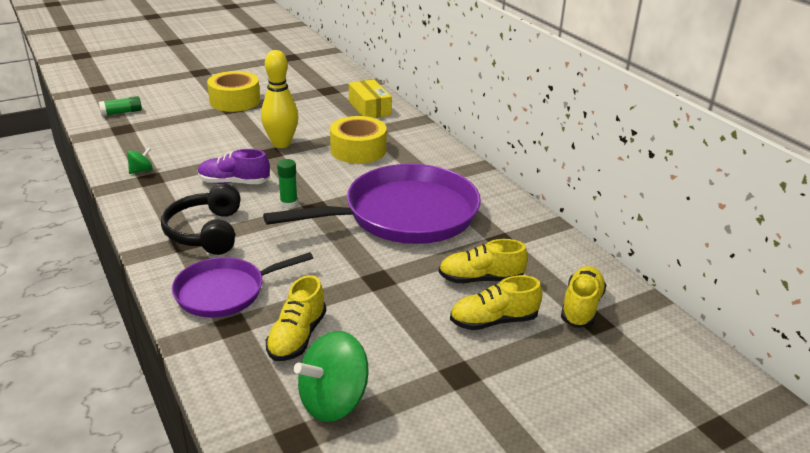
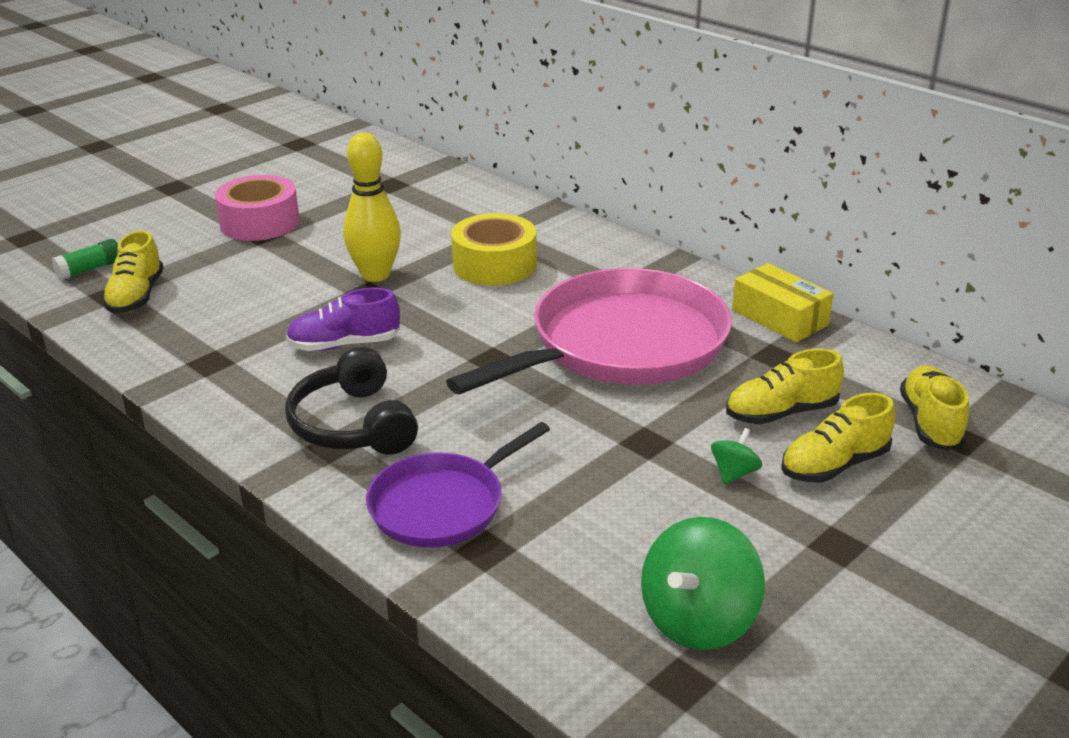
camera: 15 degrees left, 0 degrees up
green spinning top [127,147,153,174] -> green spinning top moved to [711,428,762,485]
yellow tape [207,71,260,112] -> pink tape [215,175,300,241]
purple pan [263,164,481,244] -> pink pan [446,268,732,395]
yellow shoe [266,275,326,361] -> yellow shoe moved to [102,230,164,314]
green glue stick [277,159,298,208] -> none
yellow box [349,79,392,118] -> yellow box moved to [732,263,833,342]

